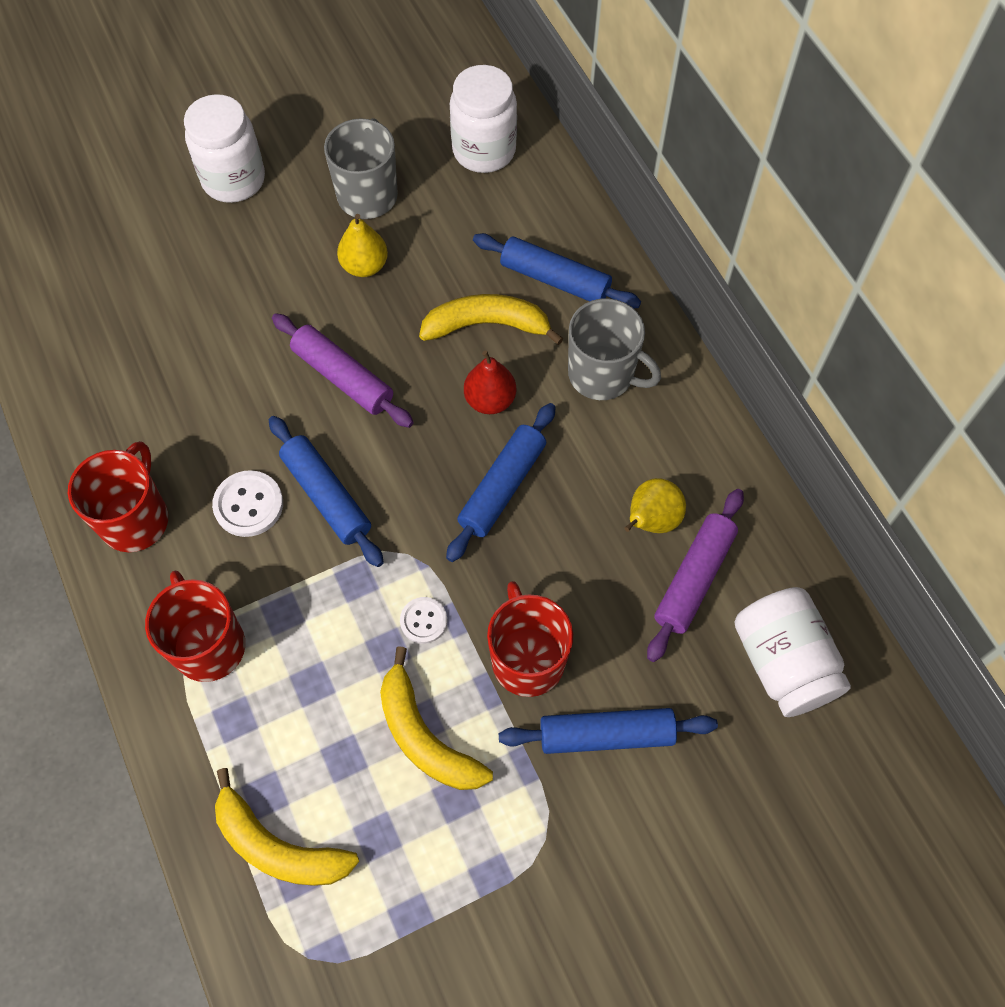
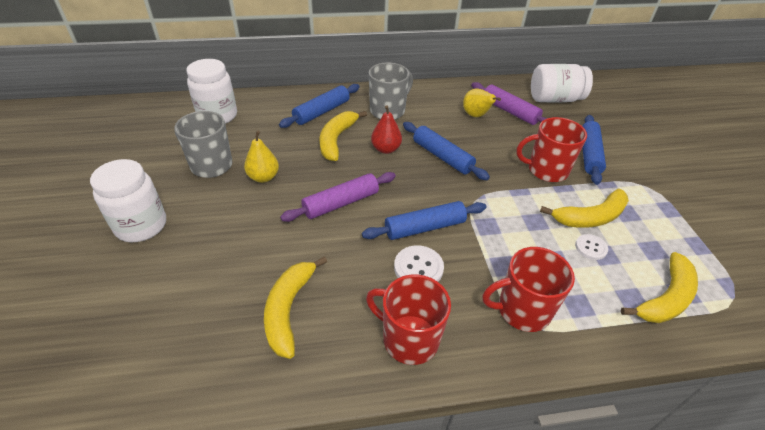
camera: 75 degrees left, 20 degrees down
white button [400,597,447,644] -> white button moved to [575,234,608,260]
none -> yellow banana [264,256,327,359]

